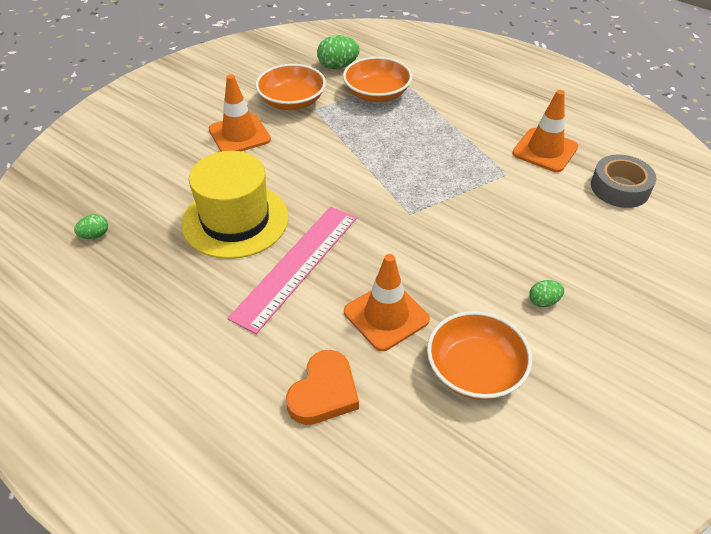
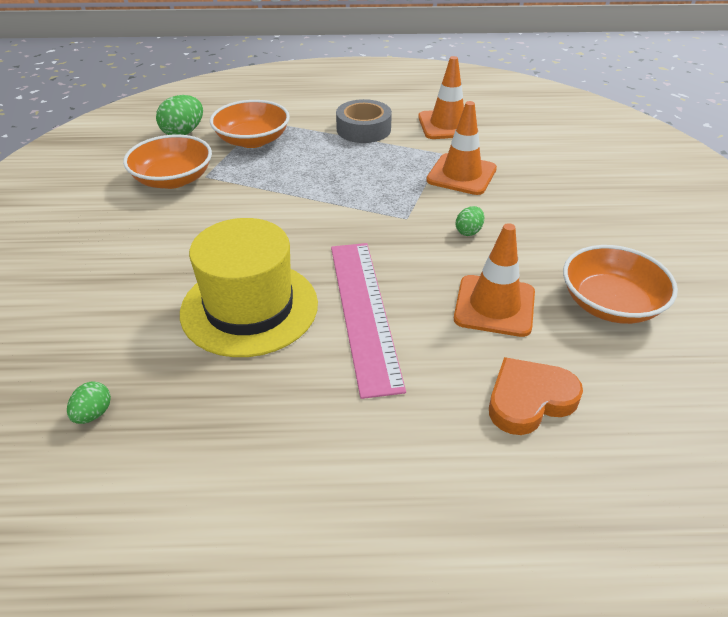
camera: 40 degrees left, 5 degrees down
orange traffic cone [209,75,271,152] -> orange traffic cone moved to [426,101,497,195]
orange heart [286,350,359,425] -> orange heart turned 105 degrees counterclockwise [489,357,583,435]
green egg [529,280,564,307] -> green egg moved to [456,206,484,236]
grey tape [591,155,656,208] -> grey tape moved to [336,99,392,143]

